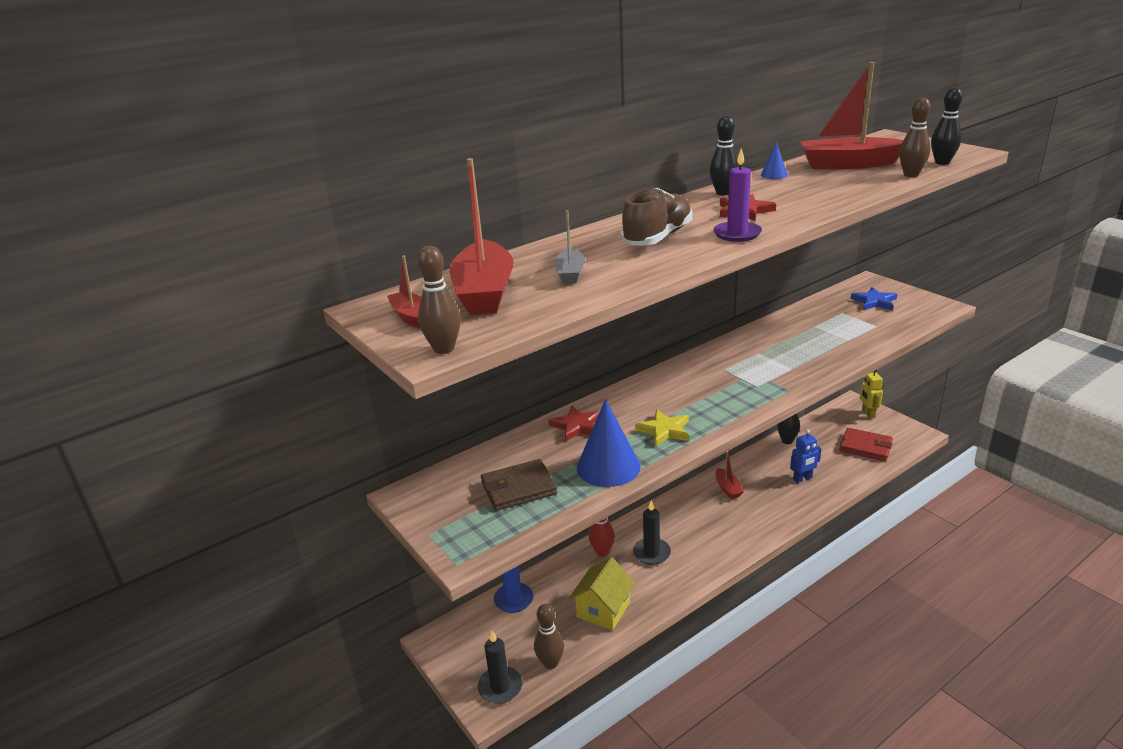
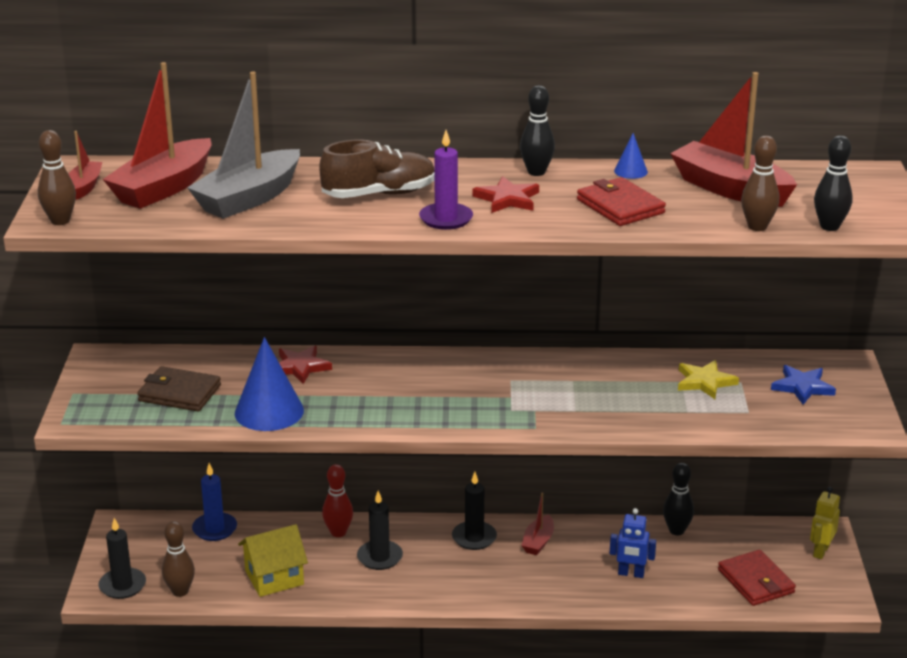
camera: 35 degrees right, 0 degrees up
grey boat [554,210,585,284] -> grey boat [187,71,300,219], size x2.00
yellow star [635,409,689,447] -> yellow star moved to [678,360,739,399]
none -> black candle [452,472,497,550]
none -> red wallet [577,177,666,226]

